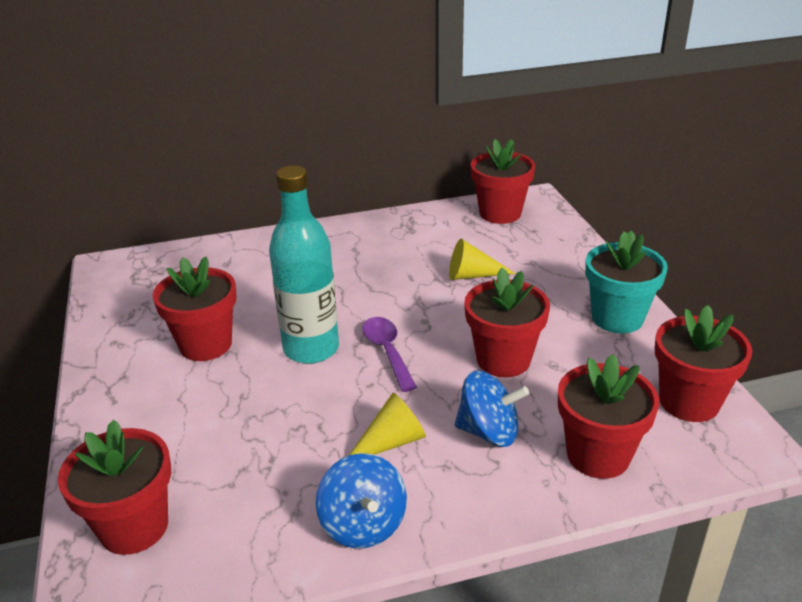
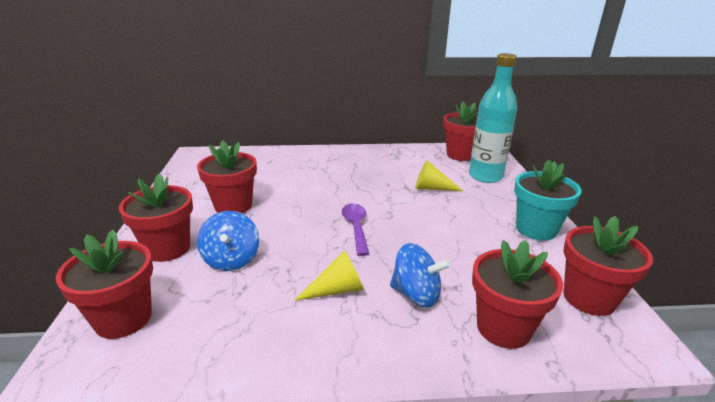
camera: 10 degrees right, 5 degrees down
turquoise bottle [269,166,339,364] -> turquoise bottle moved to [469,53,517,183]
blue spinning top [316,453,407,548] -> blue spinning top moved to [197,211,259,271]
red flower pot [464,268,550,377] -> red flower pot moved to [119,173,193,262]

